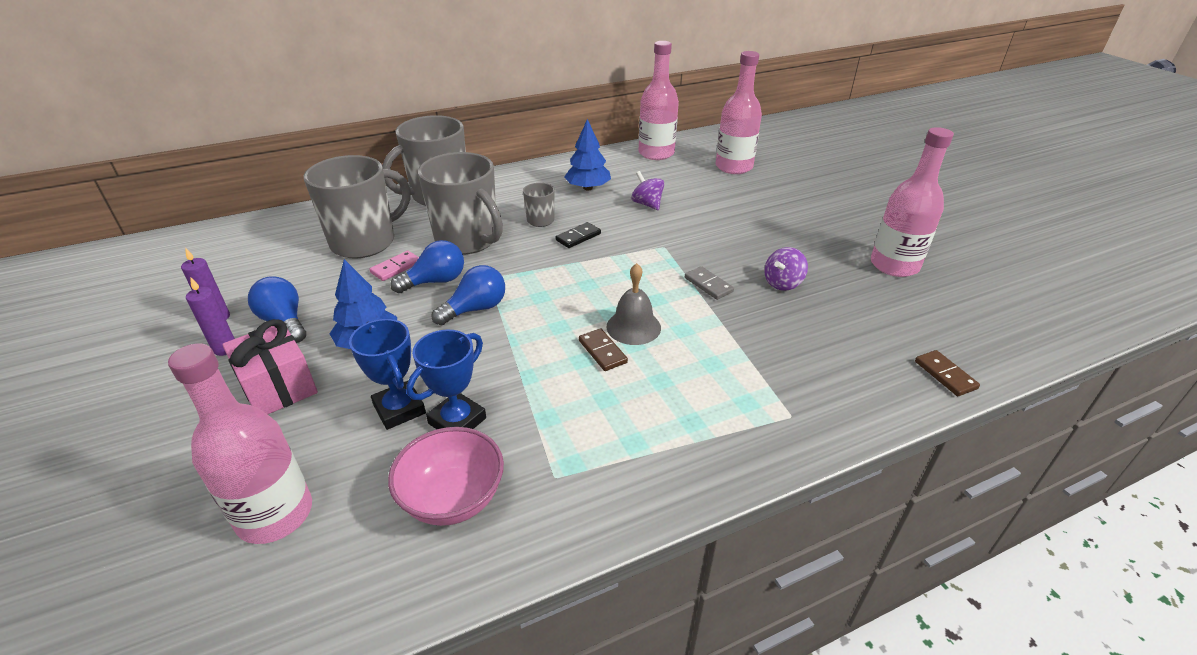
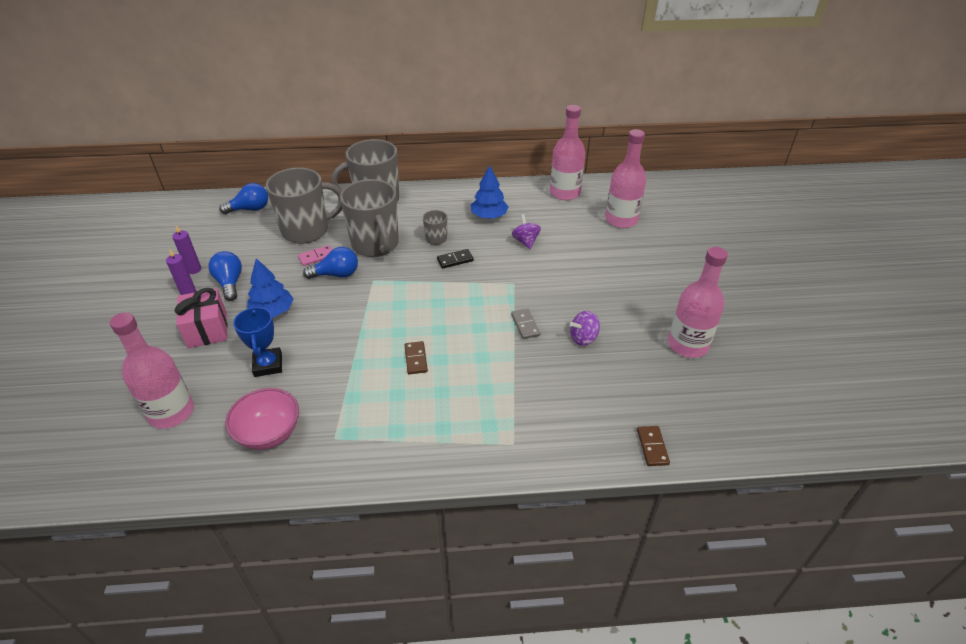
camera: 20 degrees right, 5 degrees up
blue trophy [406,330,486,429] -> none
blue light bulb [431,265,505,325] -> blue light bulb moved to [219,183,268,214]
grey bell [607,263,661,345] -> none

